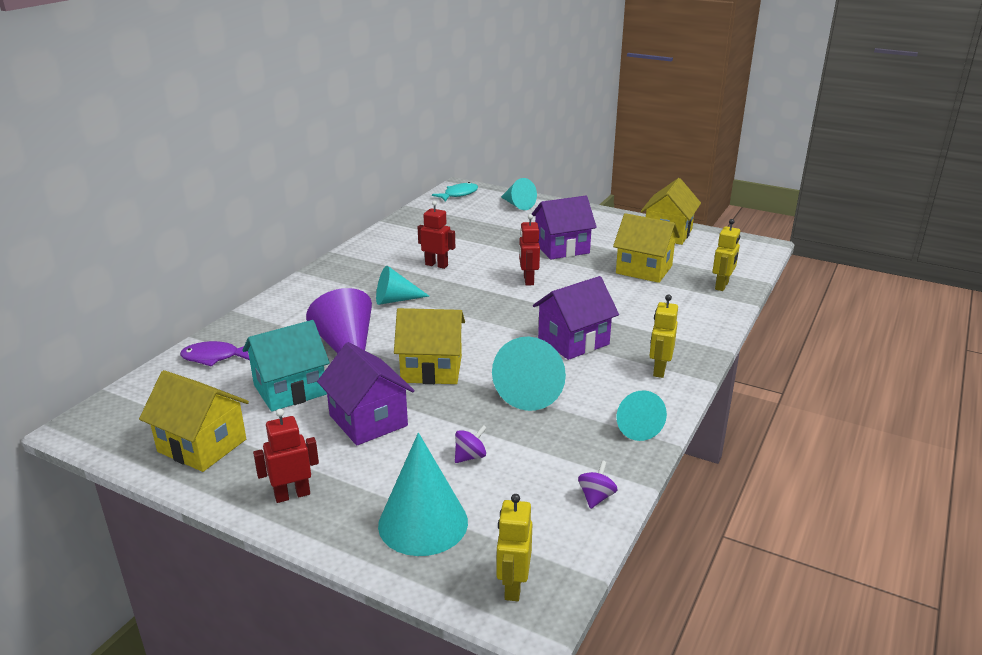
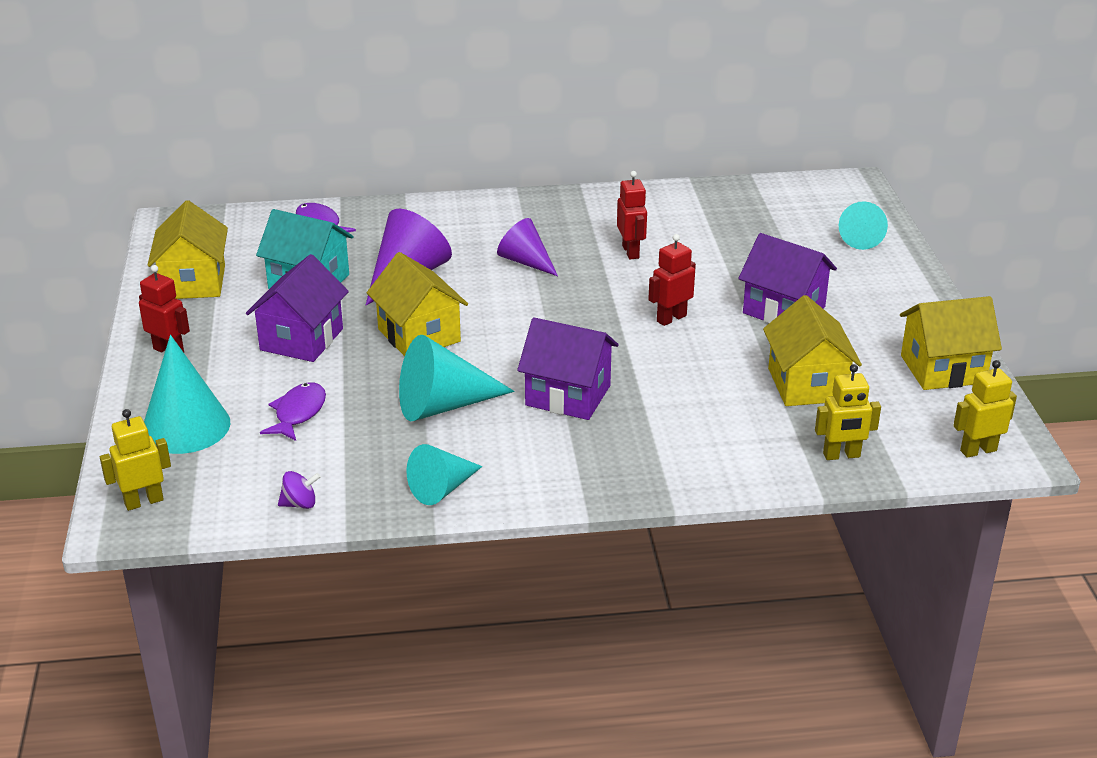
camera: 55 degrees right, 5 degrees up
turquoise cone [376,266,429,305] -> purple cone [497,218,558,276]
turquoise fish [432,182,478,201] -> none
purple spinning top [455,425,487,463] -> purple fish [260,382,326,441]
yellow robot [649,294,678,378] -> yellow robot moved to [953,360,1017,458]

